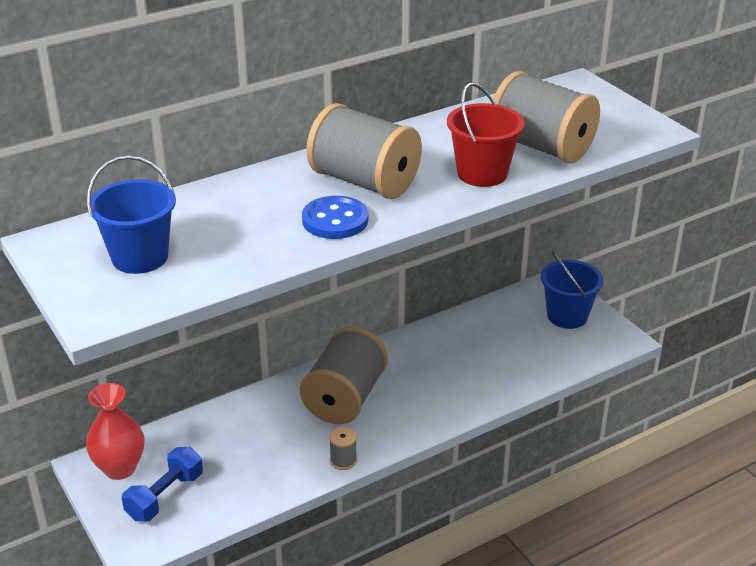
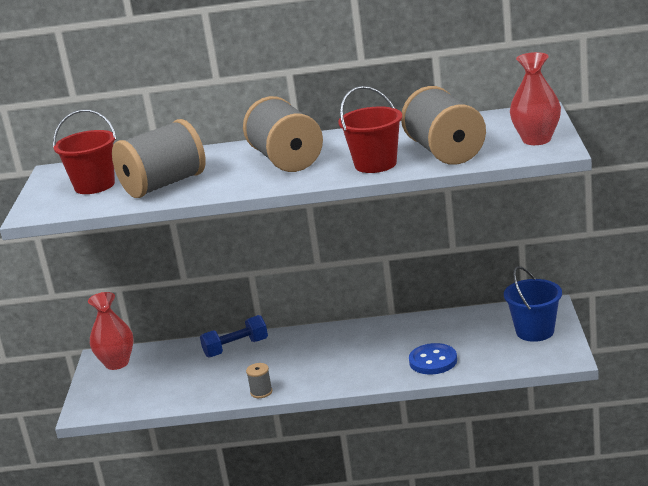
camera: 35 degrees right, 10 degrees down
blue bucket [87,156,176,274] -> red bucket [53,109,117,194]
blue dumbbell [122,447,203,522] -> blue dumbbell moved to [200,315,268,358]
grey spool [300,327,388,424] -> grey spool moved to [112,119,206,198]
blue button [302,196,368,239] -> blue button moved to [409,343,457,374]
none -> red vase [510,52,561,145]

